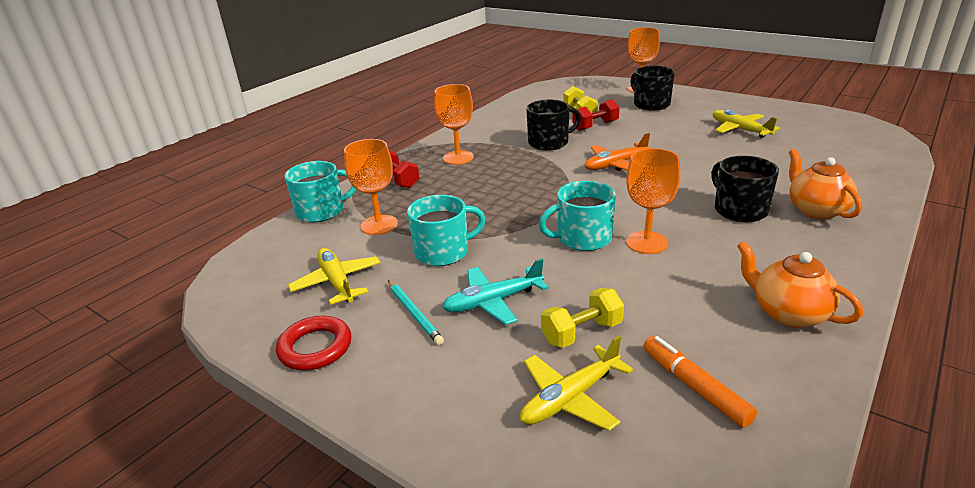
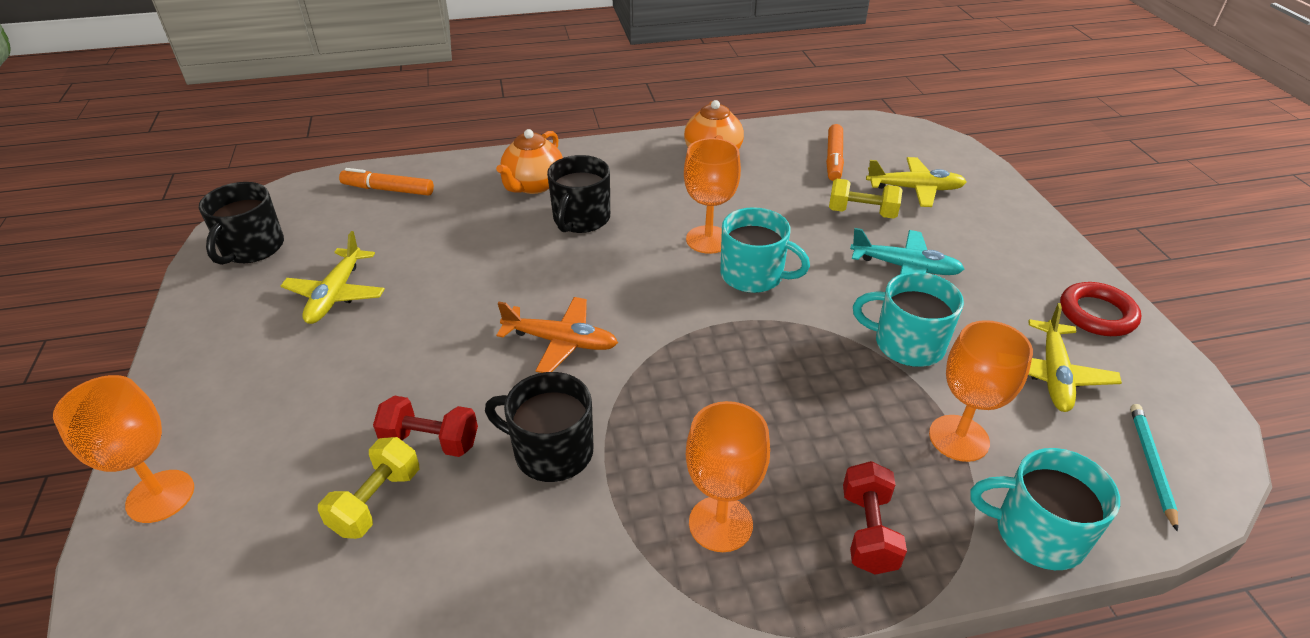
camera: 140 degrees left, 10 degrees up
turquoise pencil [388,280,444,345] -> turquoise pencil moved to [1130,404,1178,532]
black mug [630,66,675,111] -> black mug moved to [199,182,284,265]
none -> orange marker [339,168,434,196]

